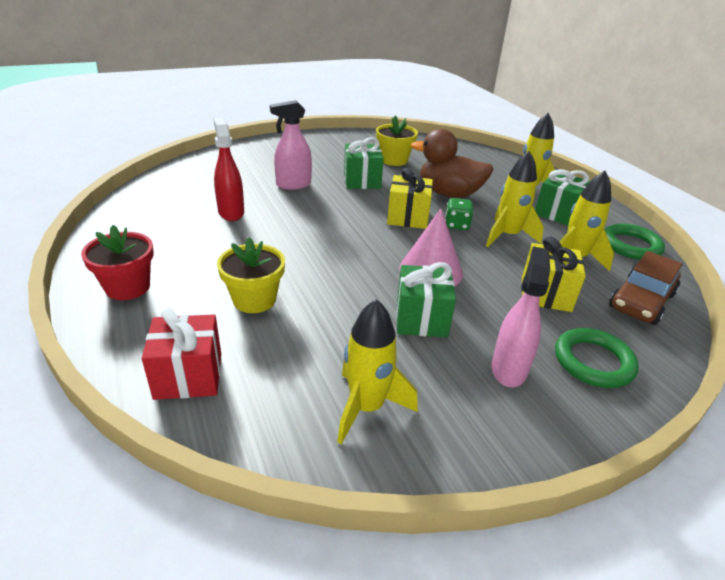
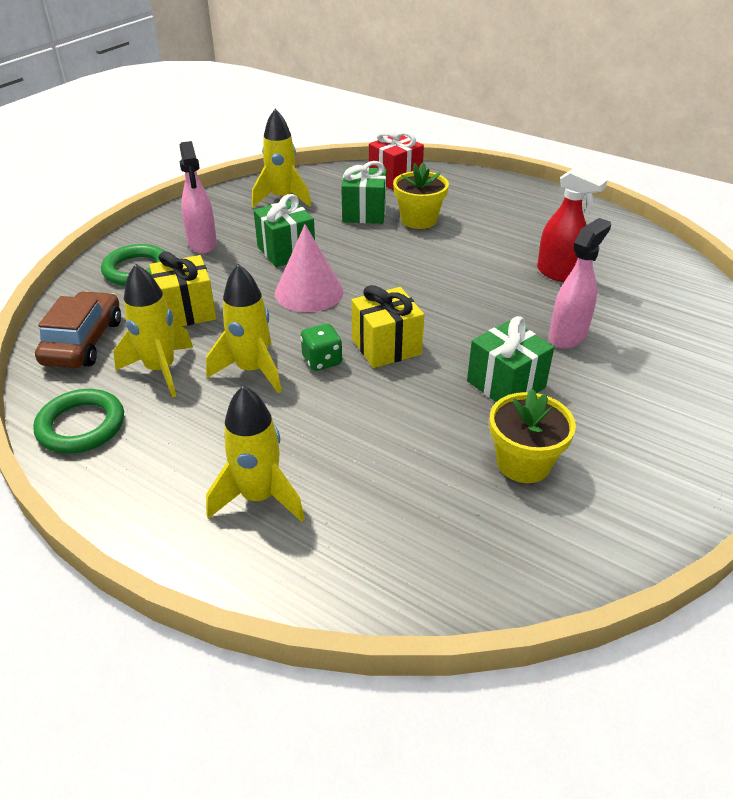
camera: 150 degrees right, 5 degrees up
red flower pot [81,225,154,300] -> none
brown duck [411,129,494,198] -> none
green gift [535,169,590,226] -> green gift moved to [341,161,387,224]

